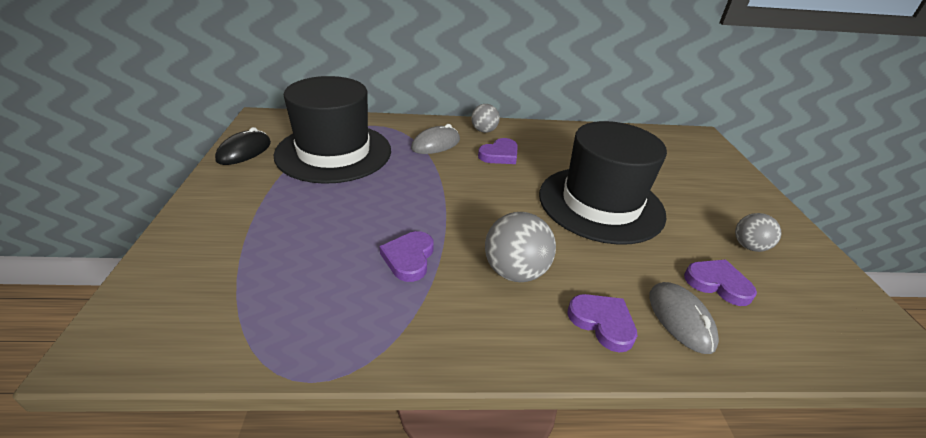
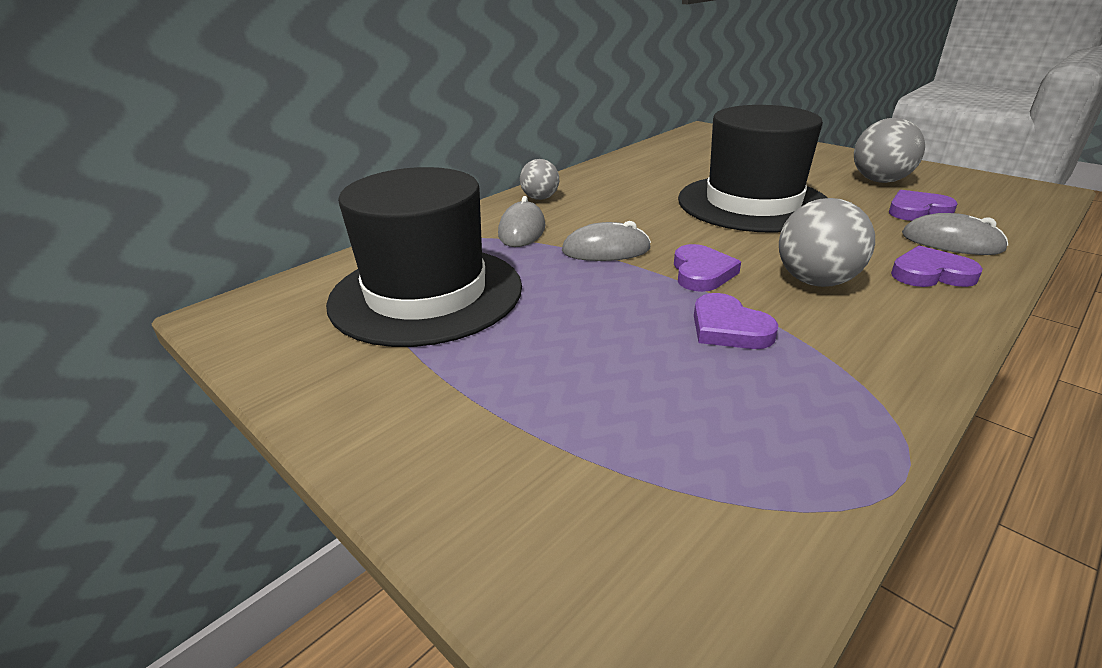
camera: 40 degrees left, 5 degrees down
black mouse [215,127,271,165] -> none
purple heart [478,138,518,164] -> purple heart moved to [674,244,741,292]
grey ball [735,213,782,252] -> grey ball [854,118,925,183], size x1.59
none -> grey mouse [562,221,651,261]

